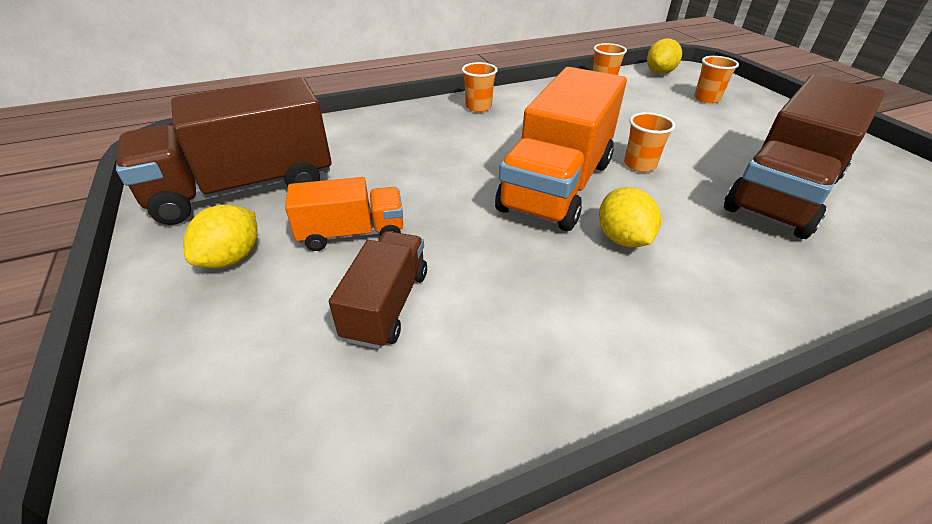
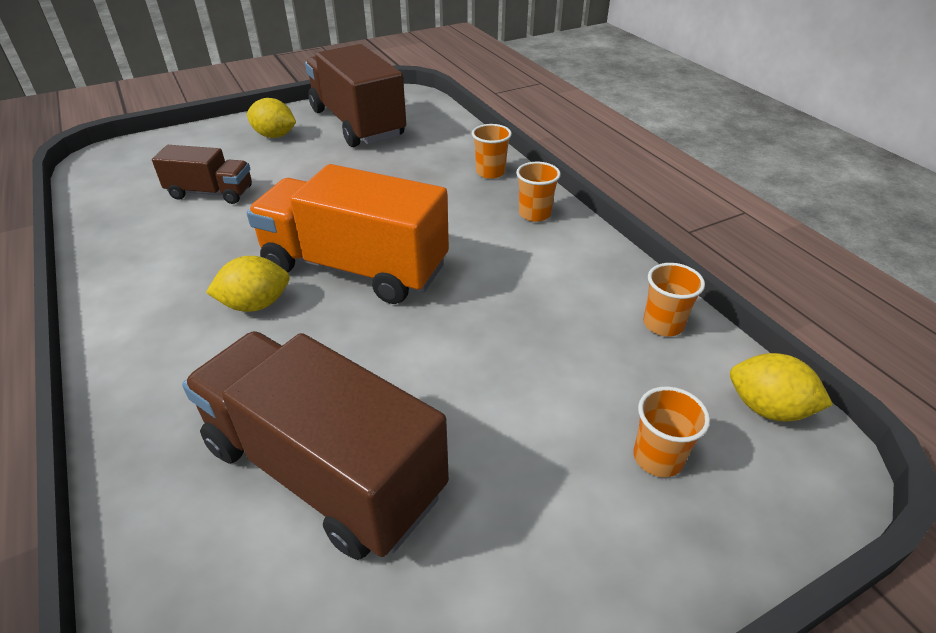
camera: 85 degrees right, 0 degrees up
orange truck [285,177,403,251] -> none
orange cup [624,112,675,172] -> orange cup moved to [472,124,512,179]

